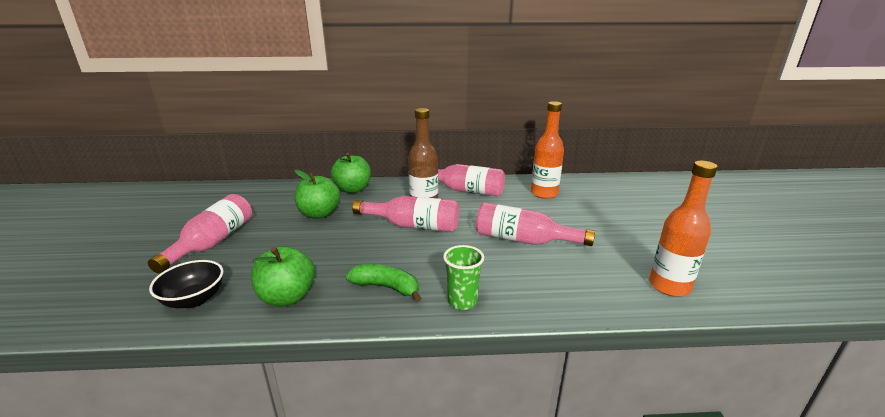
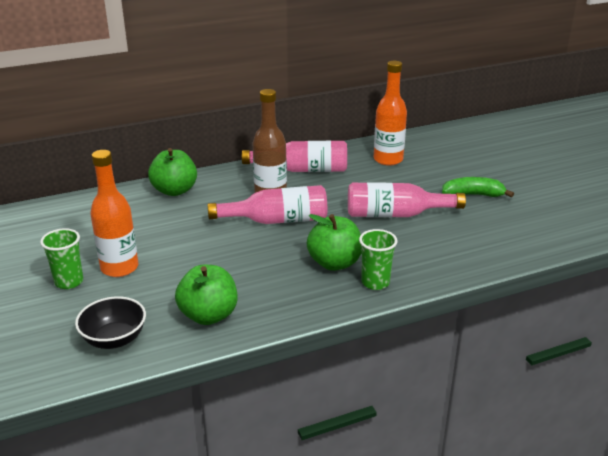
camera: 20 degrees left, 5 degrees up
pink bottle [148,194,252,273] -> green cup [40,228,83,289]
green apple [295,170,340,218] -> green apple moved to [307,214,362,271]
green banana [346,264,421,302] -> green banana moved to [442,177,514,198]
orange bottle [649,161,718,297] -> orange bottle moved to [90,150,139,277]

